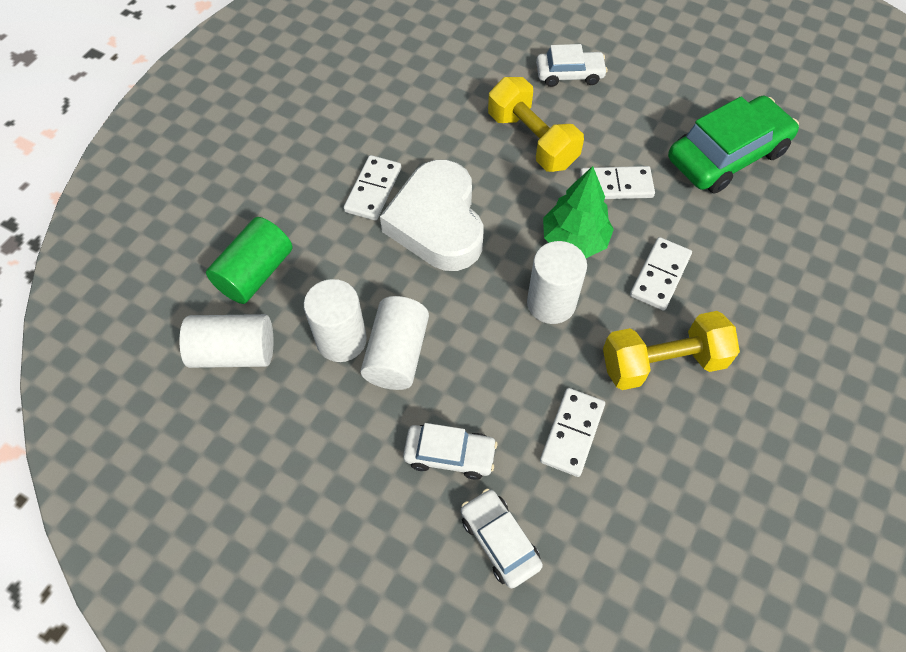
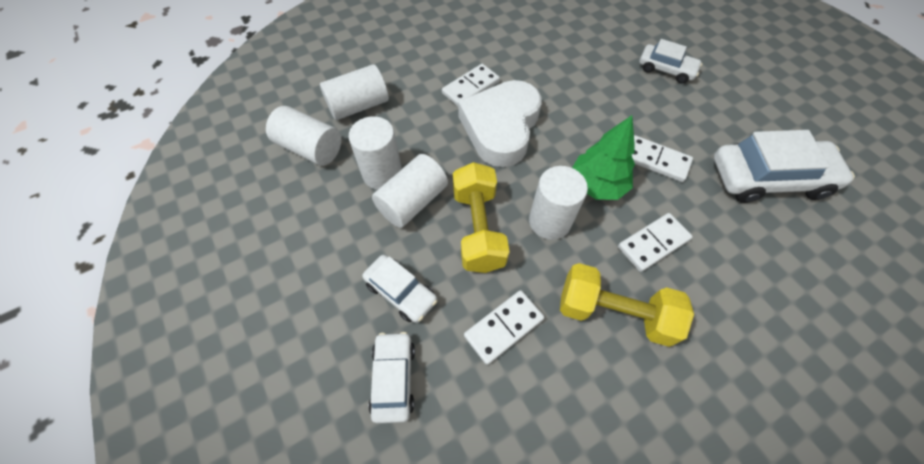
camera: 30 degrees right, 0 degrees up
green cylinder [206,217,292,304] -> white cylinder [320,64,389,120]
yellow dumbbell [488,77,584,172] -> yellow dumbbell moved to [453,162,510,273]
green car [668,96,799,193] -> white car [714,130,855,203]

